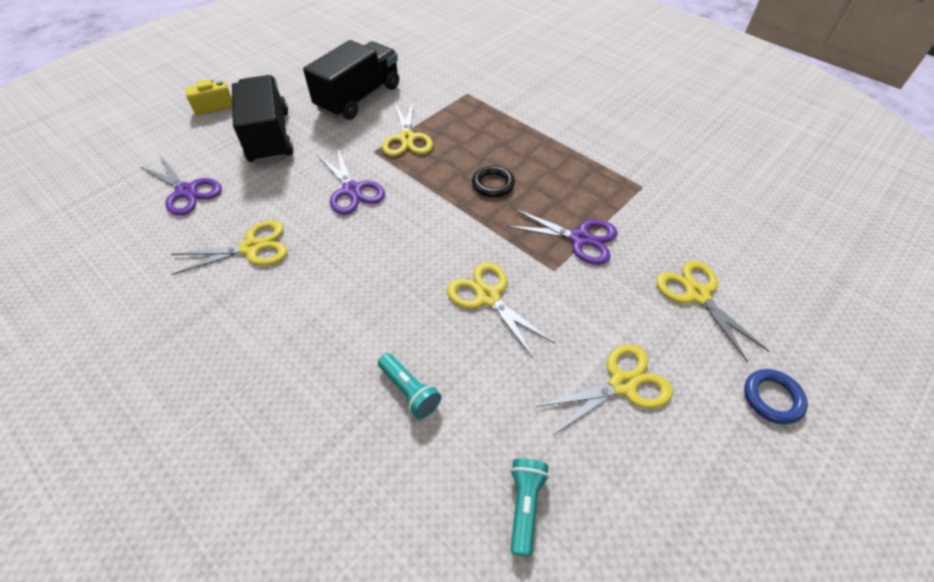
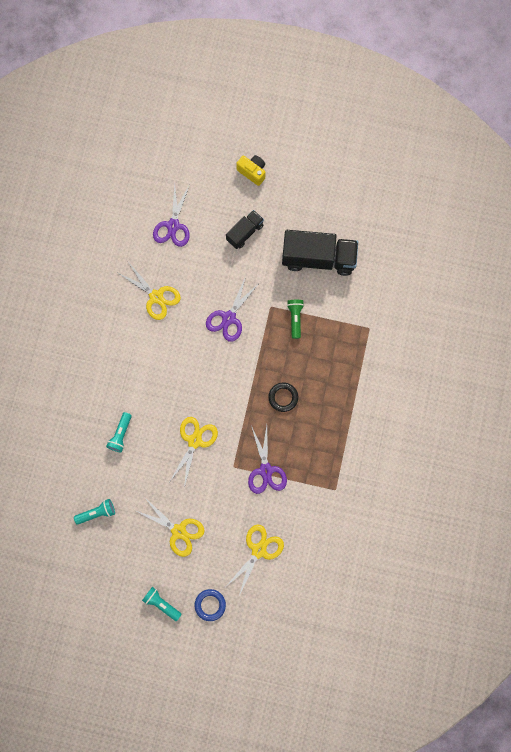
camera: 60 degrees right, 25 degrees up
black truck [232,75,293,164] -> black truck [226,210,264,249], size x0.55
yellow scissors [382,101,433,157] -> green flashlight [287,300,304,339]
none -> turquoise flashlight [142,587,182,621]

